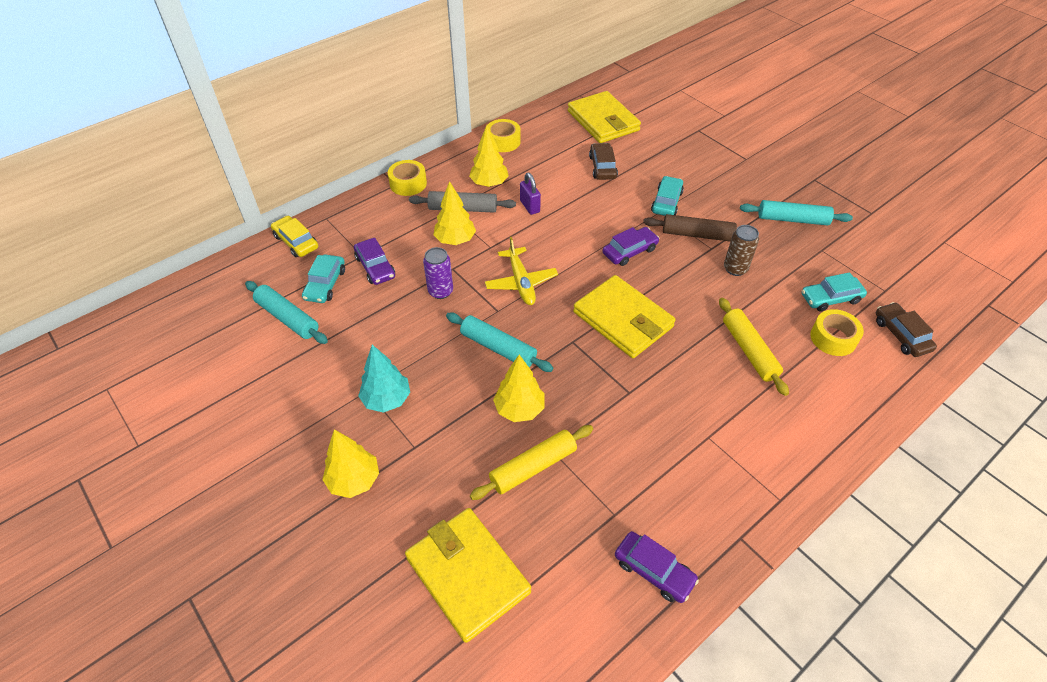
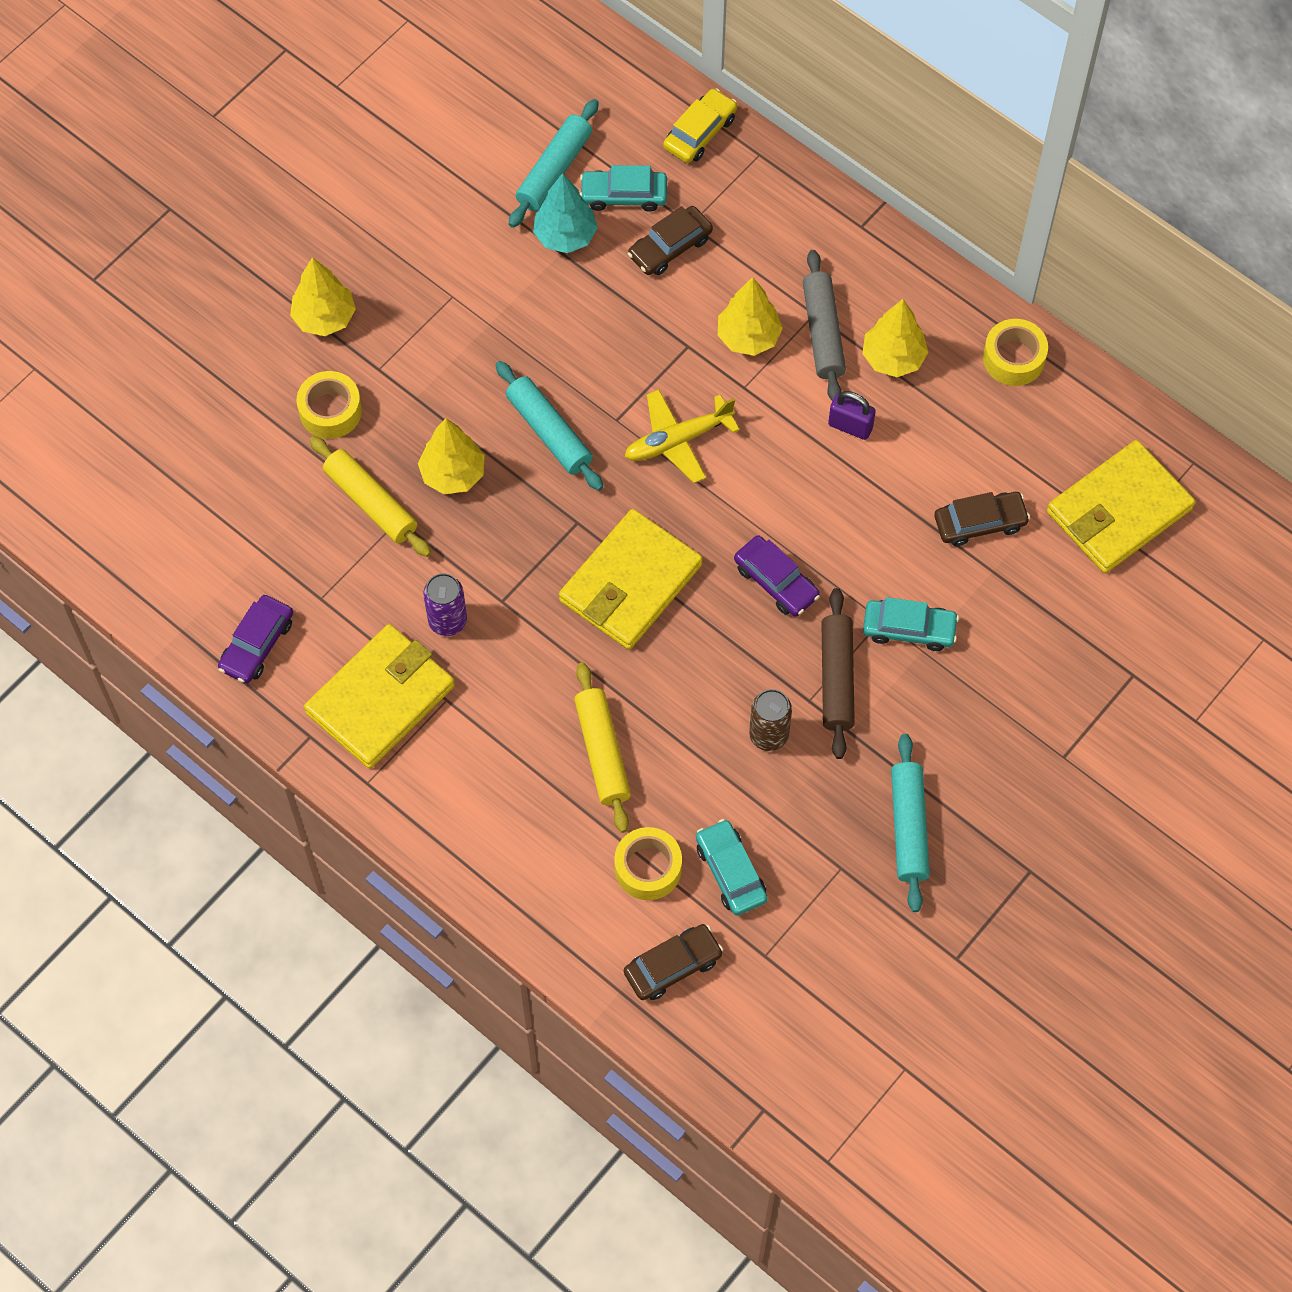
camera: 80 degrees right, 15 degrees up
purple car [354,238,395,285] -> brown car [628,206,713,275]
turquoise tree [358,345,410,413] -> turquoise tree moved to [533,173,598,253]
yellow tape [388,160,427,196] -> yellow tape moved to [296,371,362,439]
yellow wallet [405,508,531,643] -> yellow wallet moved to [304,624,455,769]
purple can [423,247,453,299] -> purple can moved to [424,573,467,636]
turquoise rolling pin [446,313,553,372] -> turquoise rolling pin turned 60 degrees counterclockwise [496,361,603,491]
purple padlock [520,173,541,215] -> purple padlock turned 60 degrees clockwise [828,391,876,440]
yellow rolling pin [719,298,789,396] -> yellow rolling pin turned 75 degrees counterclockwise [574,662,631,833]

